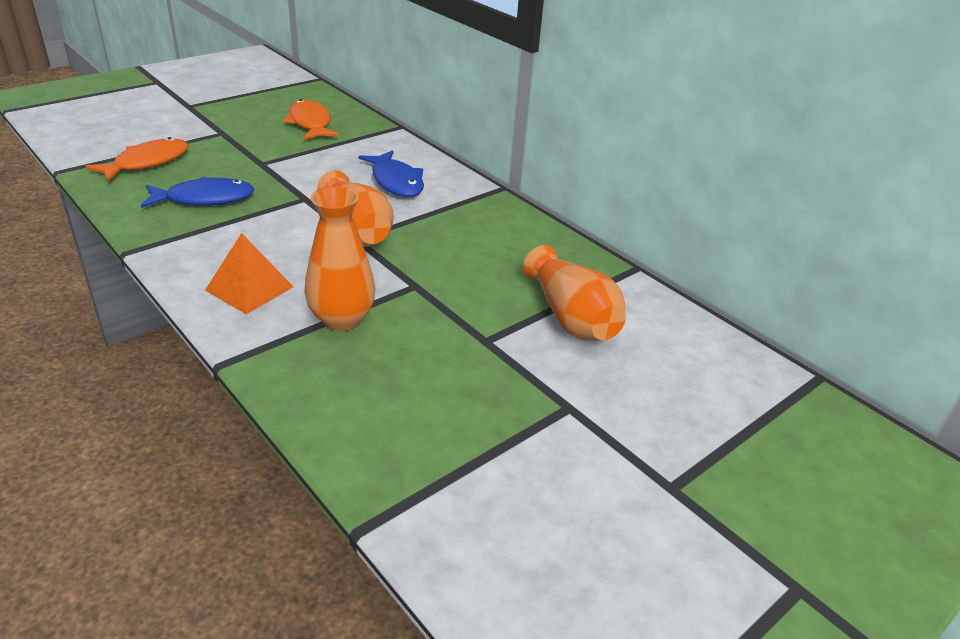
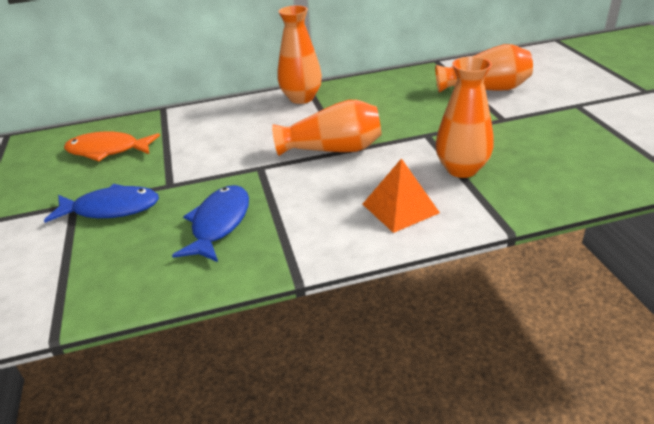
camera: 60 degrees left, 0 degrees up
orange fish [85,137,189,182] -> none
blue fish [358,150,424,197] -> blue fish moved to [44,184,159,223]
none -> orange vase [278,5,322,104]

